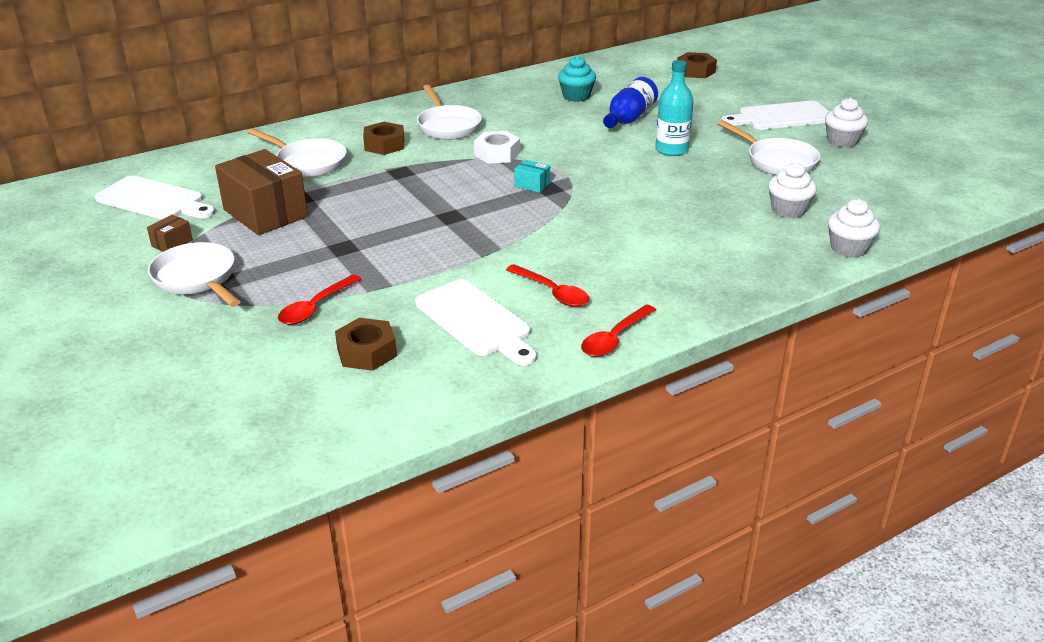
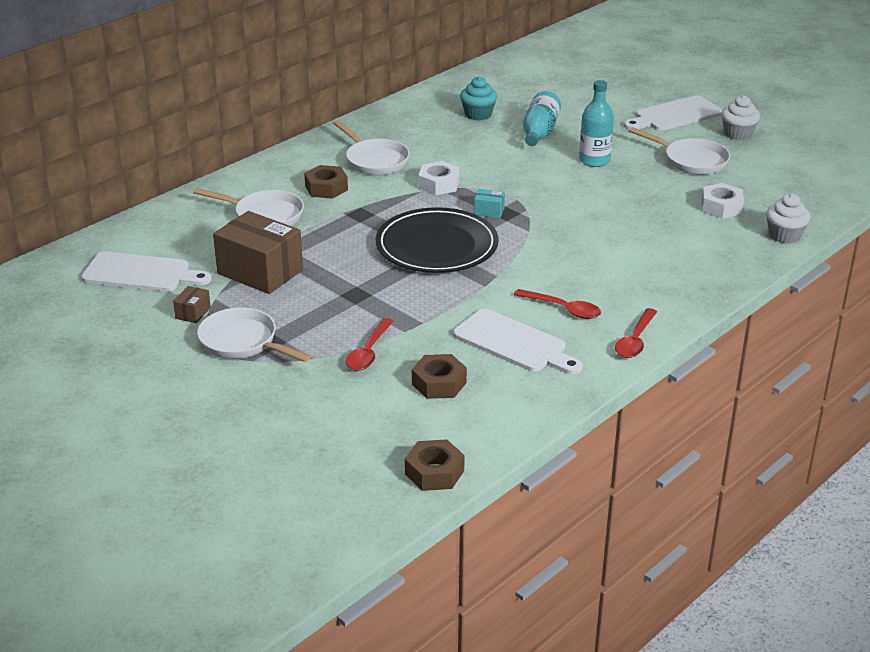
camera: 15 degrees left, 0 degrees up
blue bottle [603,77,658,128] -> turquoise bottle [523,91,561,146]
brown nut [677,52,717,78] -> brown nut moved to [405,439,465,491]
white cupcake [768,163,817,218] -> white nut [701,183,744,219]
none -> black plate [376,207,499,273]

